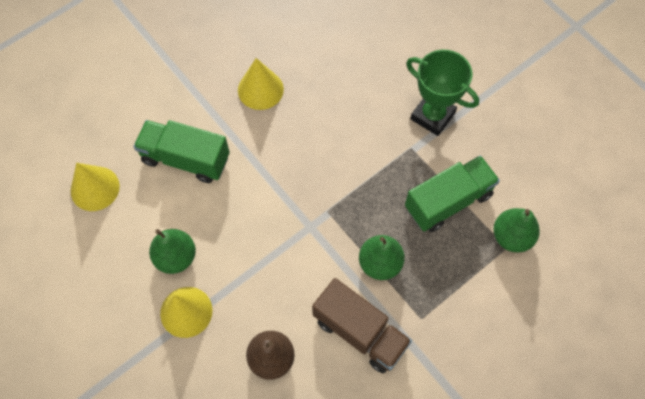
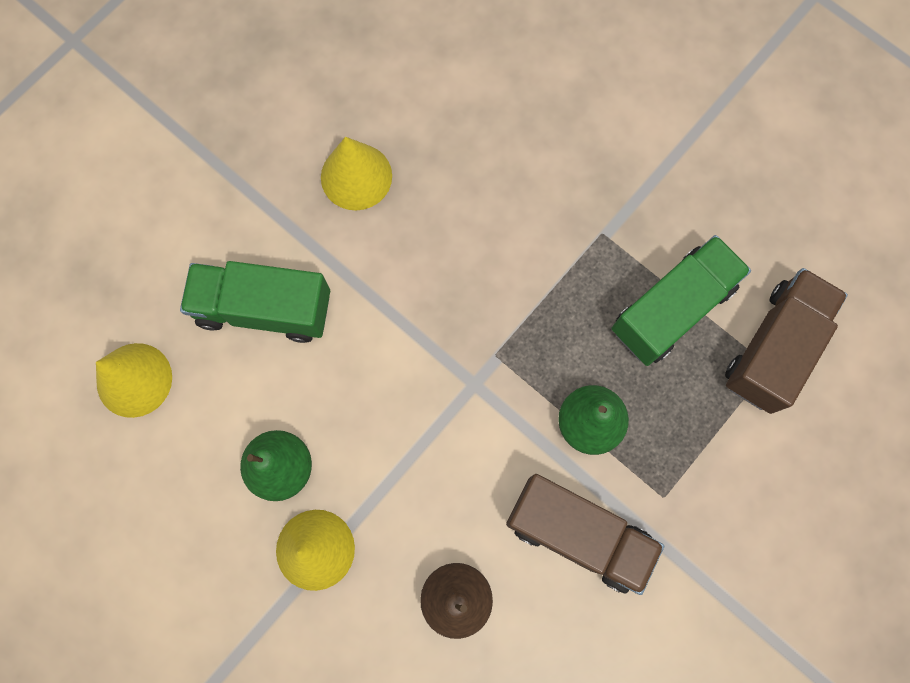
camera: 10 degrees left, 10 degrees up
green trophy [406,49,479,136] -> none
green pear [493,208,540,252] -> brown truck [725,268,848,414]

